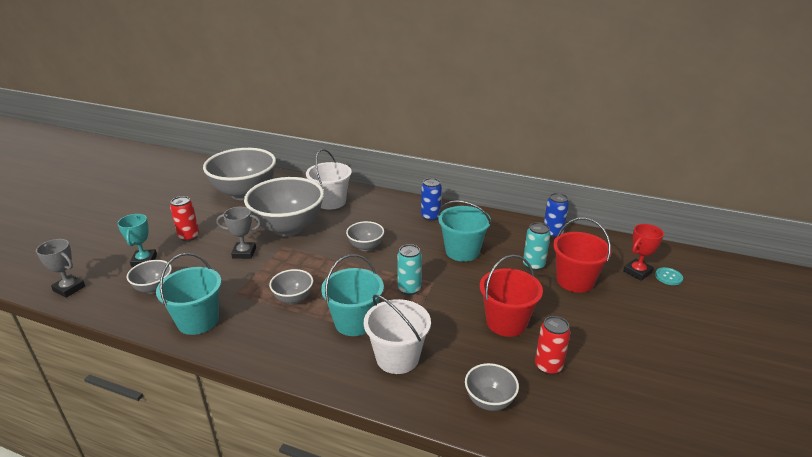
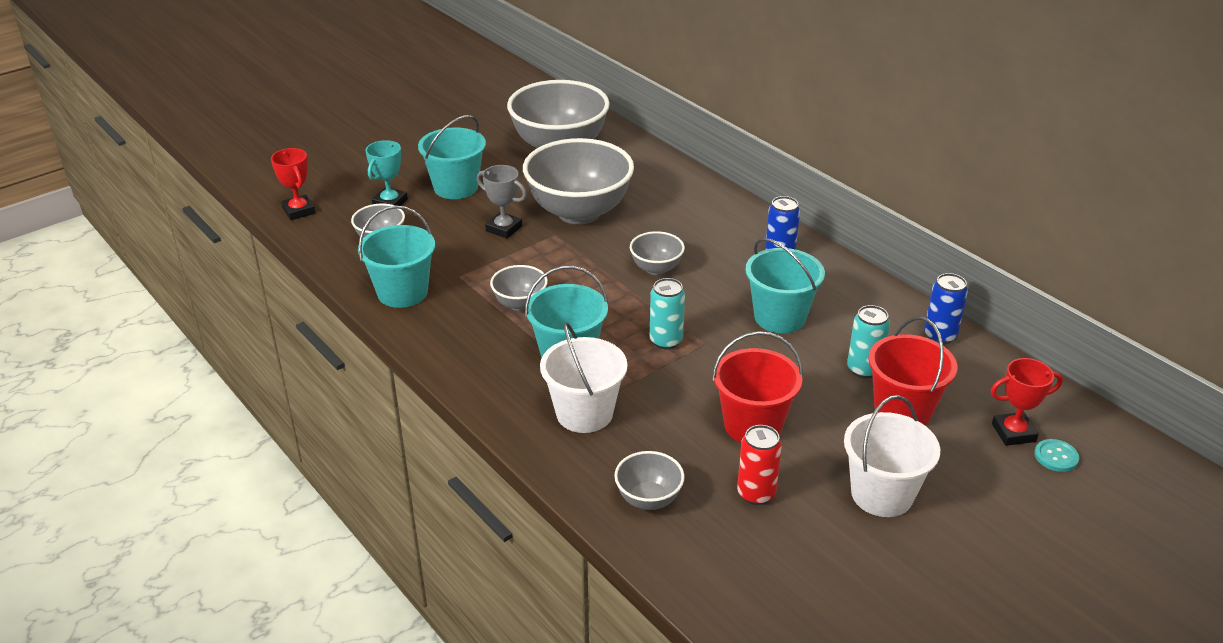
camera: 30 degrees right, 5 degrees up
grey trophy [36,239,85,298] -> red trophy [271,148,316,220]
red can [170,196,199,241] -> turquoise bucket [418,115,486,199]
white bucket [306,149,352,210] -> white bucket moved to [844,395,940,517]

